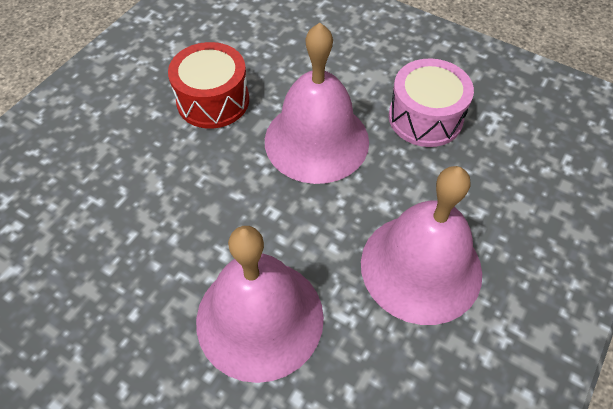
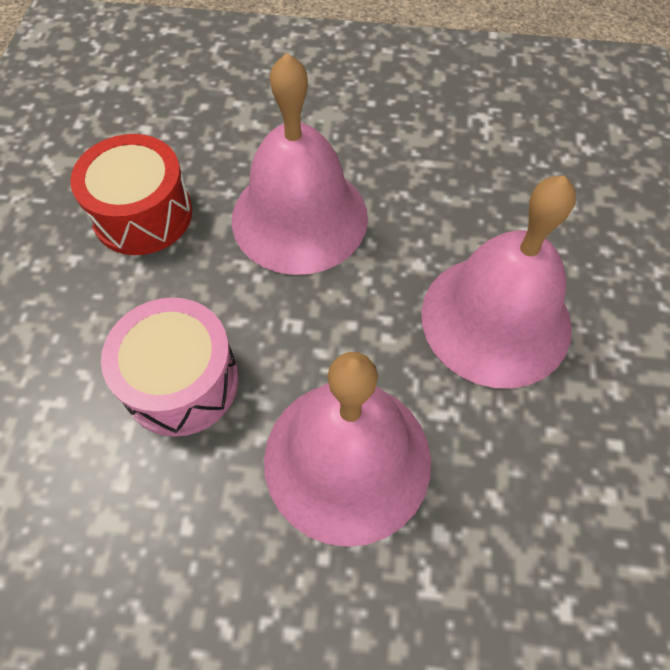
camera: 25 degrees left, 5 degrees up
pink drum [389,59,474,147] -> pink drum moved to [101,297,239,437]

